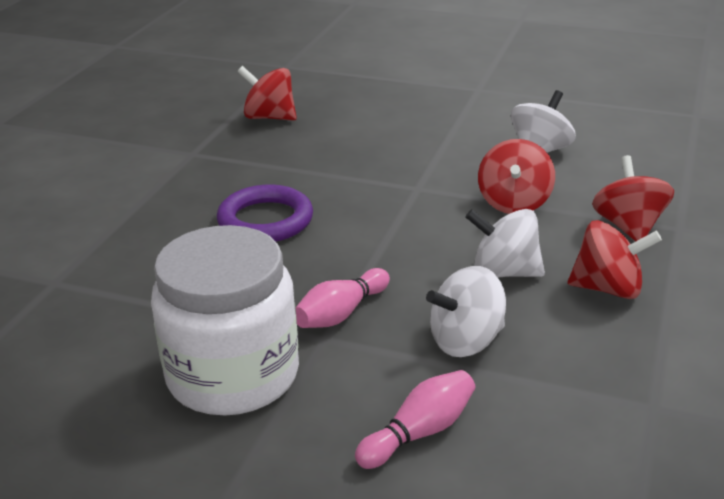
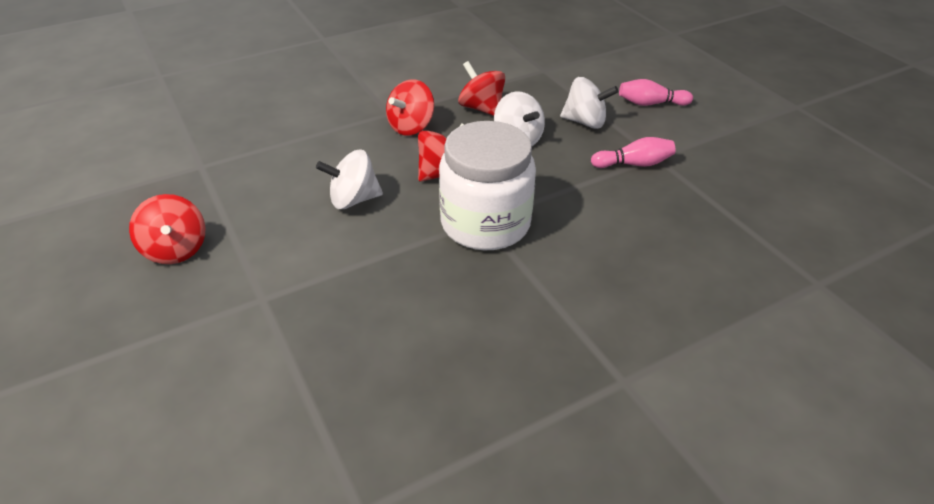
camera: 140 degrees left, 10 degrees up
white jar [151,225,299,416] -> white jar moved to [439,121,536,250]
purple ring [217,185,313,242] -> none
red spinning top [237,66,297,121] -> red spinning top moved to [129,194,206,264]

